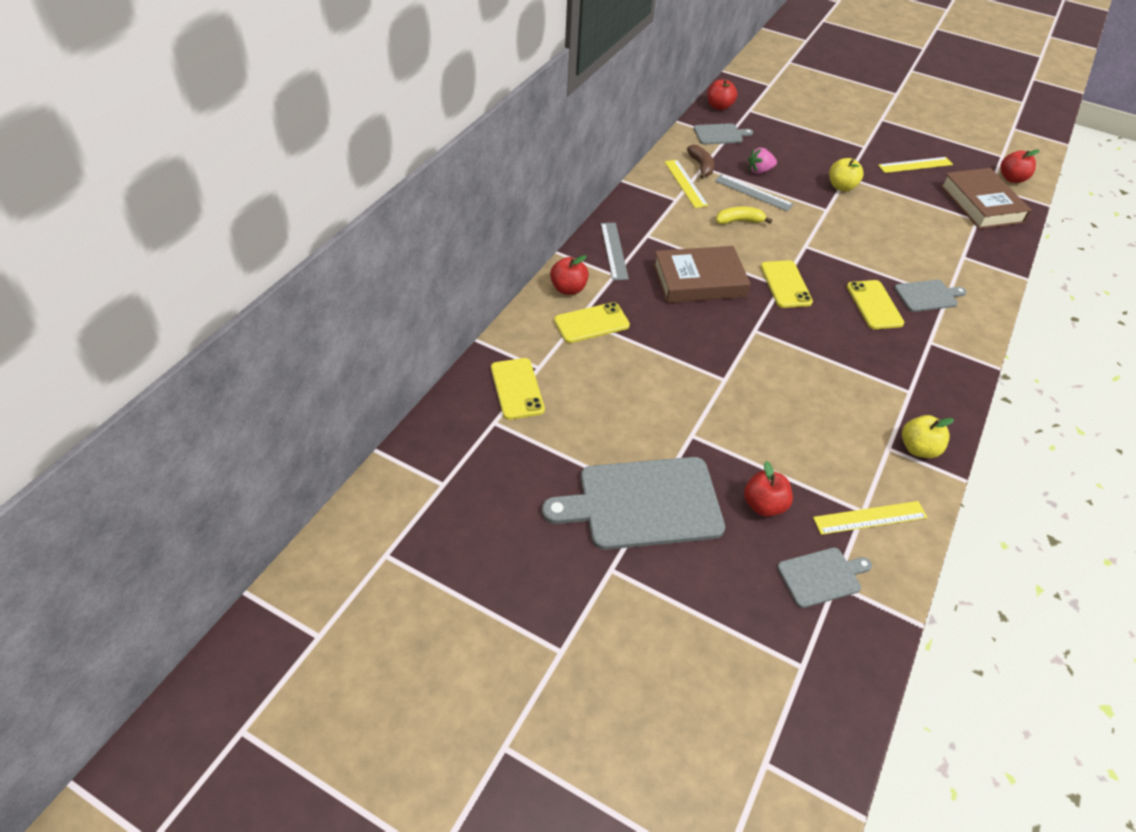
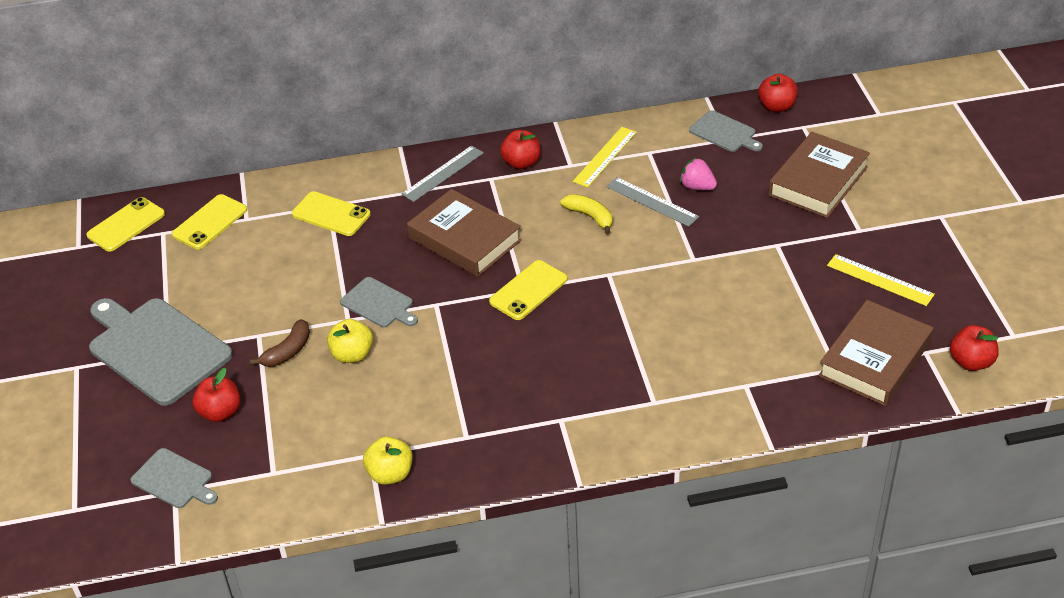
camera: 55 degrees right, 5 degrees down
red apple [550,255,589,295] -> red apple moved to [500,130,541,169]
brown banana [687,145,714,179] -> brown banana moved to [250,319,310,367]
grey ruler [715,174,794,211] -> grey ruler turned 45 degrees counterclockwise [606,177,699,227]
yellow ruler [813,501,928,535] -> none
yellow apple [829,158,863,191] -> yellow apple moved to [327,319,373,363]
yellow phone [847,280,904,329] -> yellow phone moved to [86,197,165,252]
grey cutting board [894,280,967,312] -> grey cutting board moved to [340,277,418,328]
none -> brown book [768,132,870,218]

